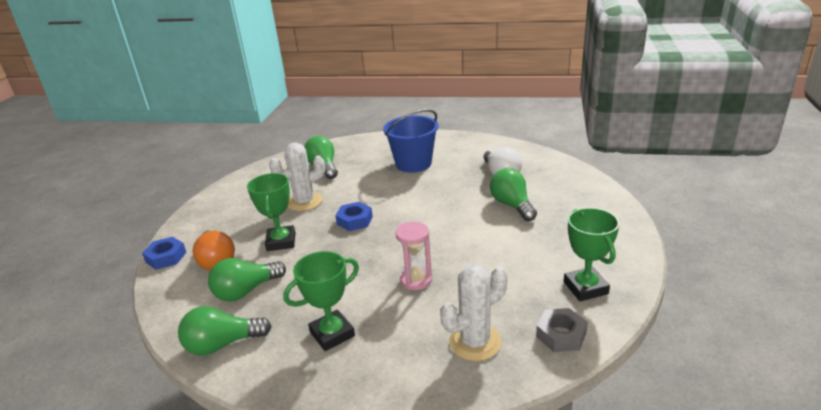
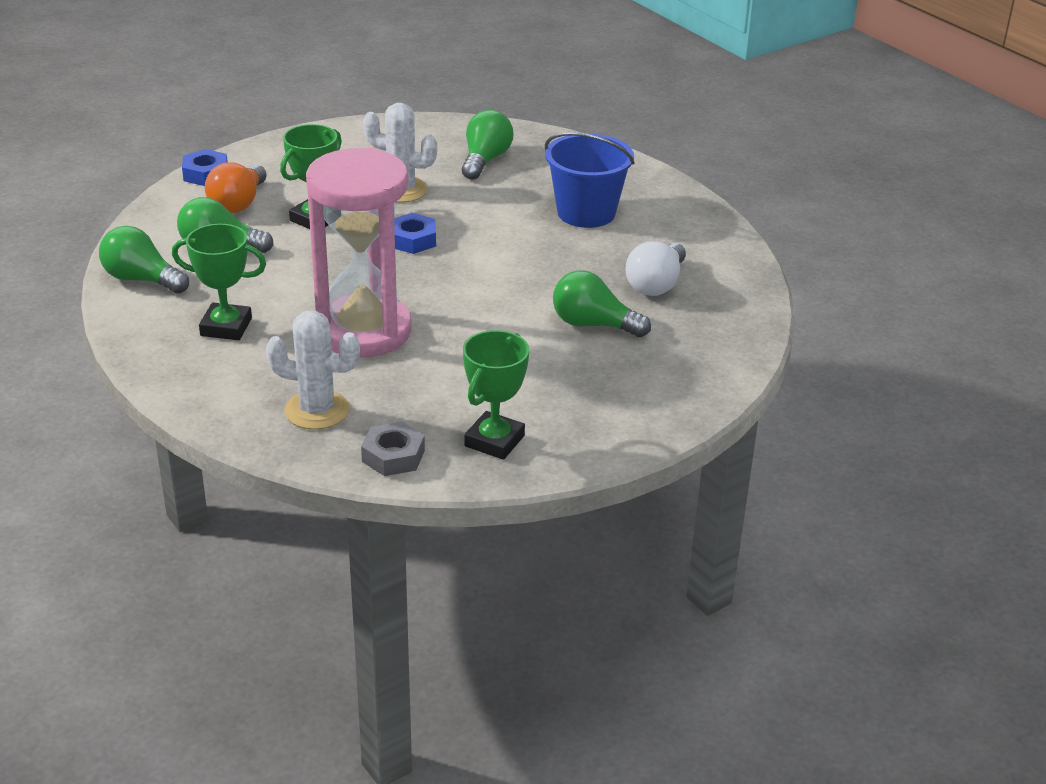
camera: 40 degrees right, 5 degrees up
pink hourglass [395,222,432,290] -> pink hourglass [306,148,412,357], size x2.23
green light bulb [490,168,537,221] -> green light bulb turned 90 degrees counterclockwise [553,270,651,337]

